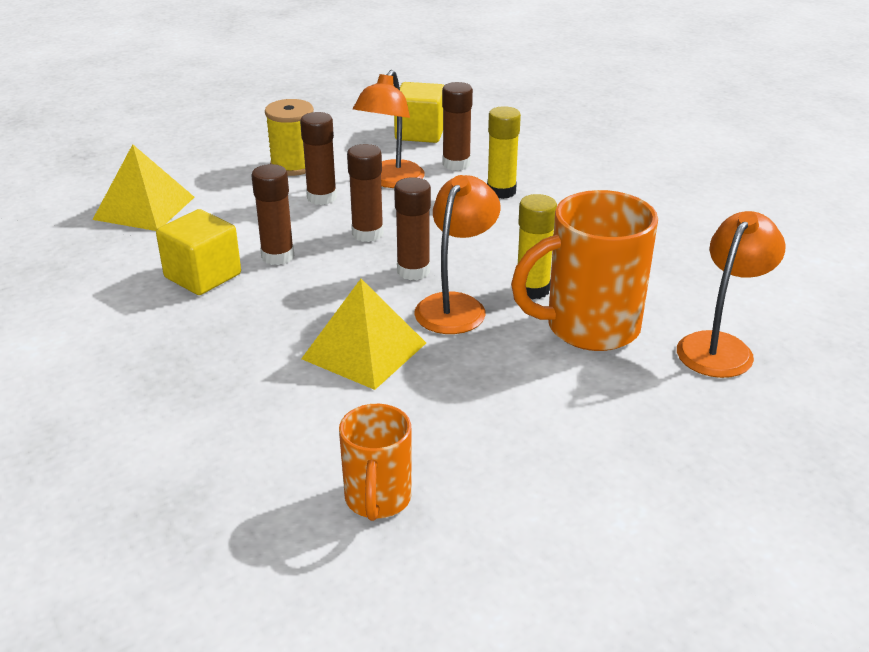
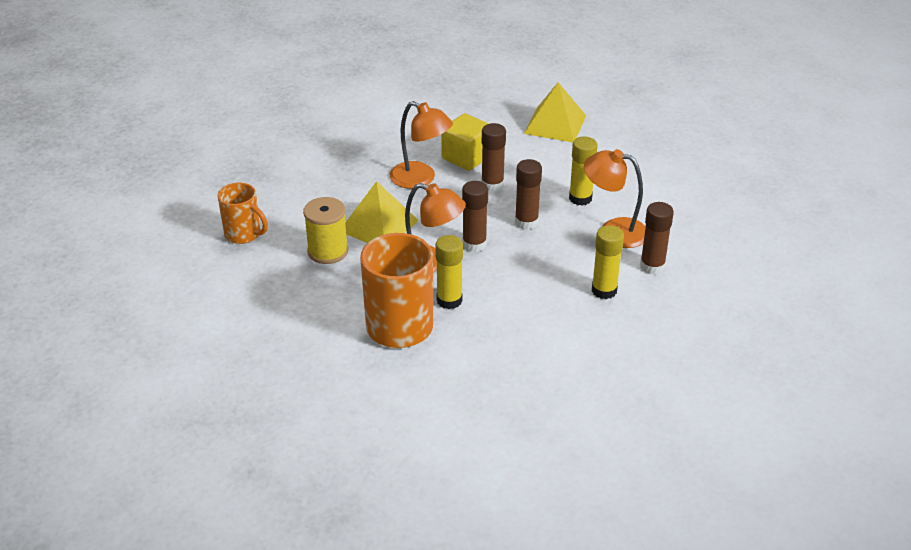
camera: 90 degrees right, 5 degrees up
yellow spool [265,99,314,176] -> yellow spool moved to [303,197,348,264]
brown glue stick [300,112,337,205] -> yellow glue stick [569,137,598,205]
orange mug [339,404,412,521] -> orange mug turned 150 degrees counterclockwise [218,183,268,244]
yellow cube [394,82,444,143] -> none
orange lamp [677,211,786,378] -> orange lamp moved to [390,101,453,189]

